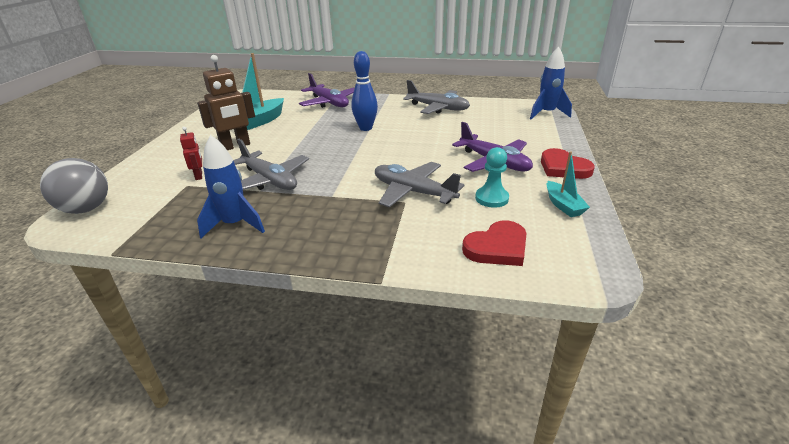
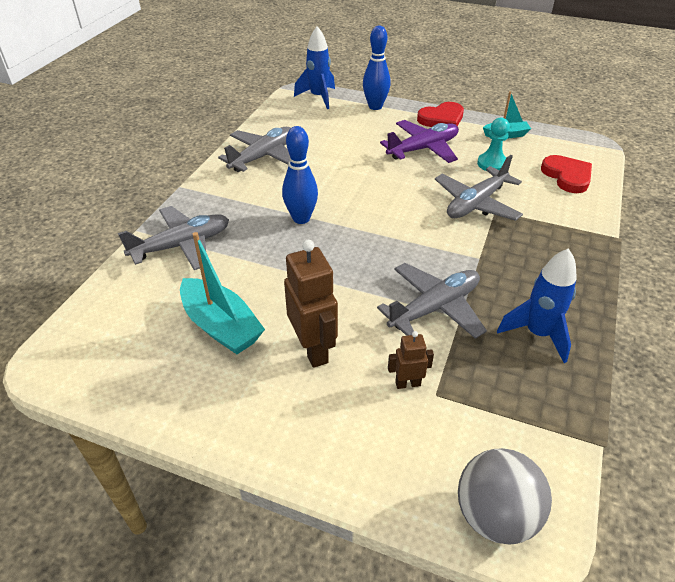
camera: 80 degrees left, 10 degrees up
red robot [180,127,202,180] -> brown robot [388,331,434,389]
purple plane [299,73,355,108] -> grey plane [118,206,229,270]
none -> blue bowling pin [363,26,391,110]

